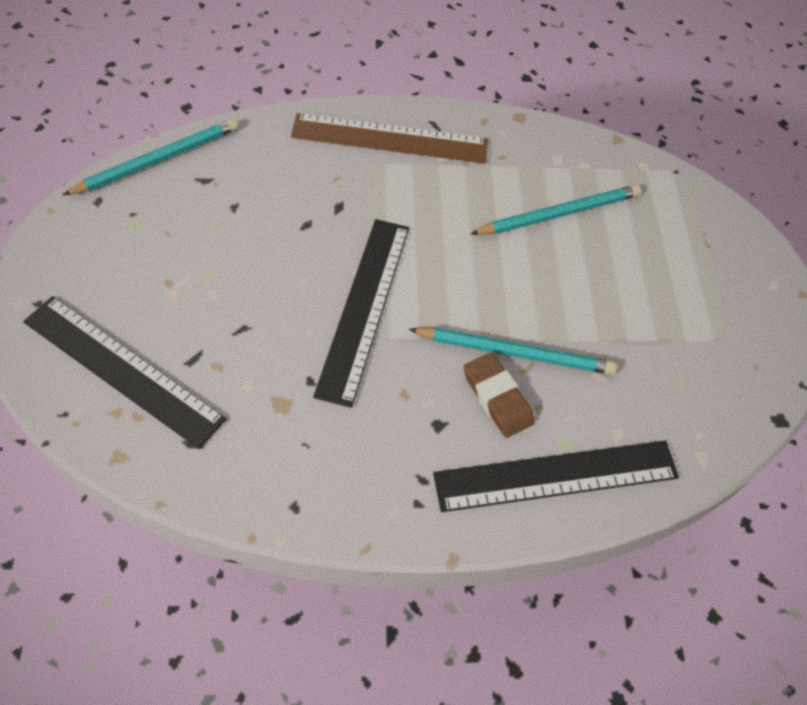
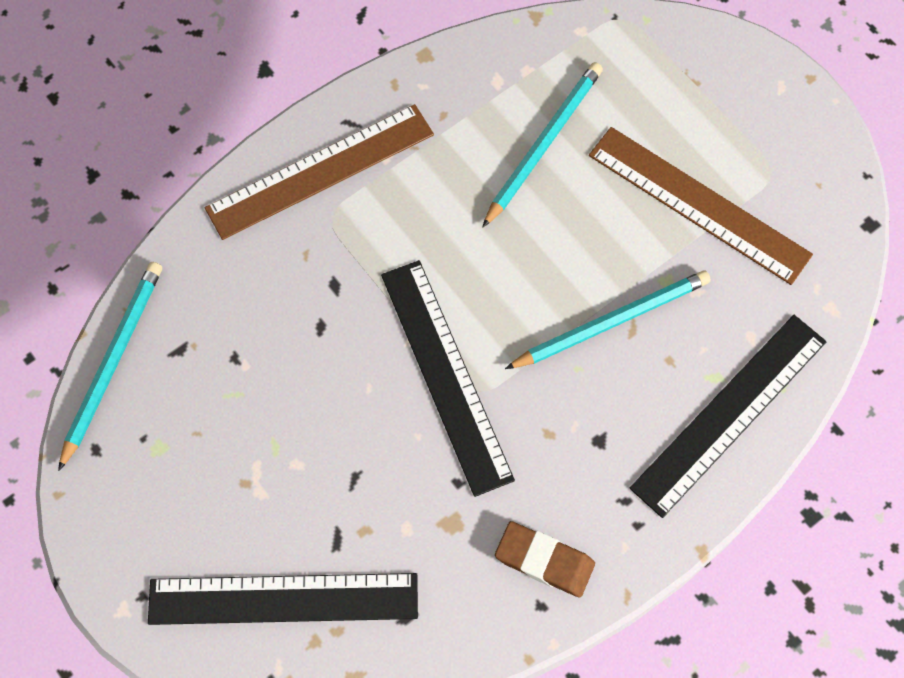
camera: 30 degrees left, 10 degrees up
brown eraser [464,352,534,438] -> brown eraser moved to [495,521,595,598]
none -> brown ruler [589,127,813,285]

